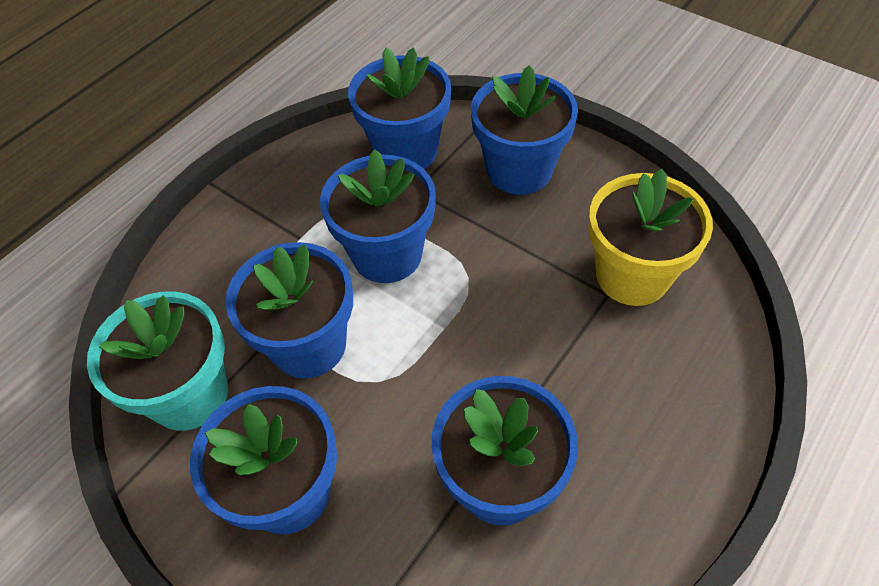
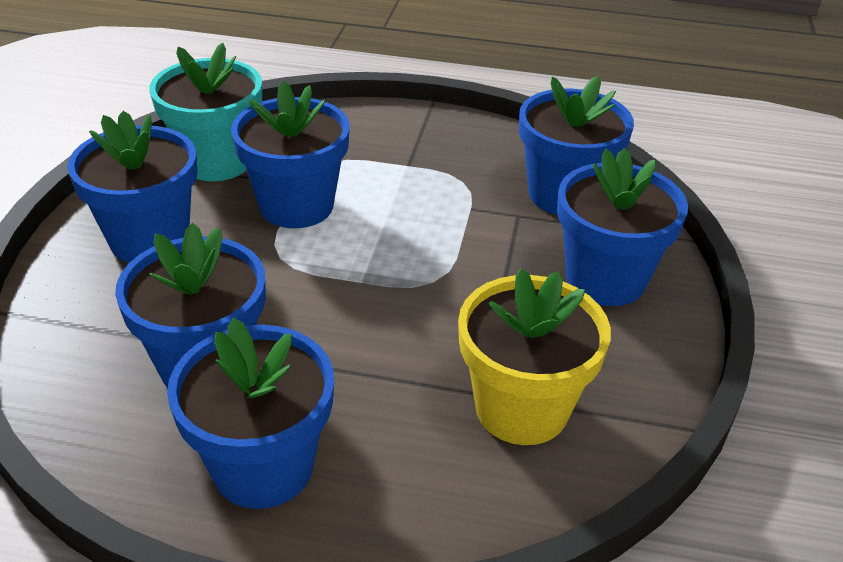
camera: 60 degrees right, 15 degrees down
blue flower pot [320,149,436,283] -> blue flower pot moved to [167,317,334,509]

